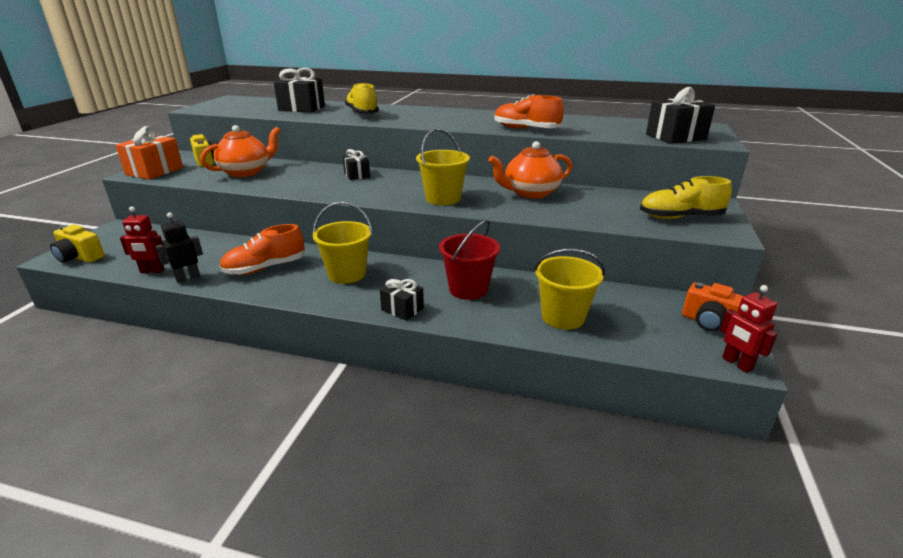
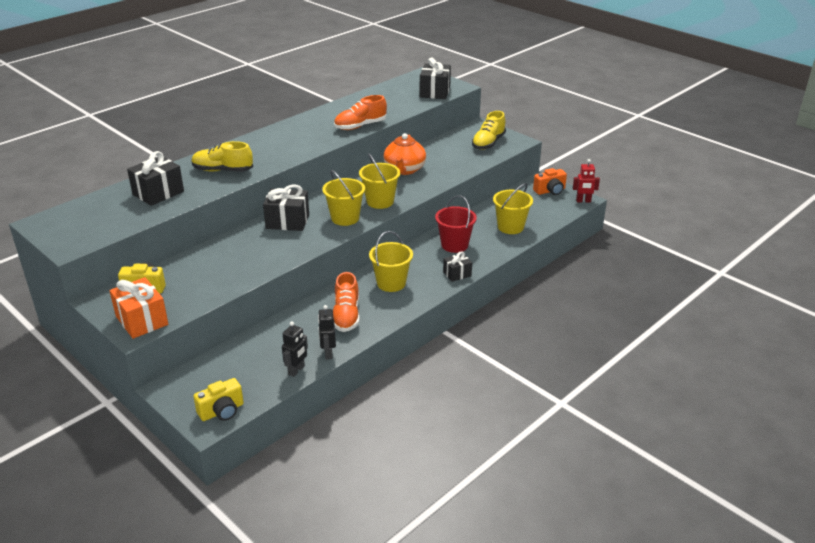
camera: 60 degrees left, 5 degrees up
red robot [120,207,165,273] -> black robot [282,321,308,377]
orange teapot [200,125,281,177] -> none
black gift [342,149,370,180] -> black gift [263,184,309,231], size x1.70
none -> yellow bucket [322,170,365,226]

